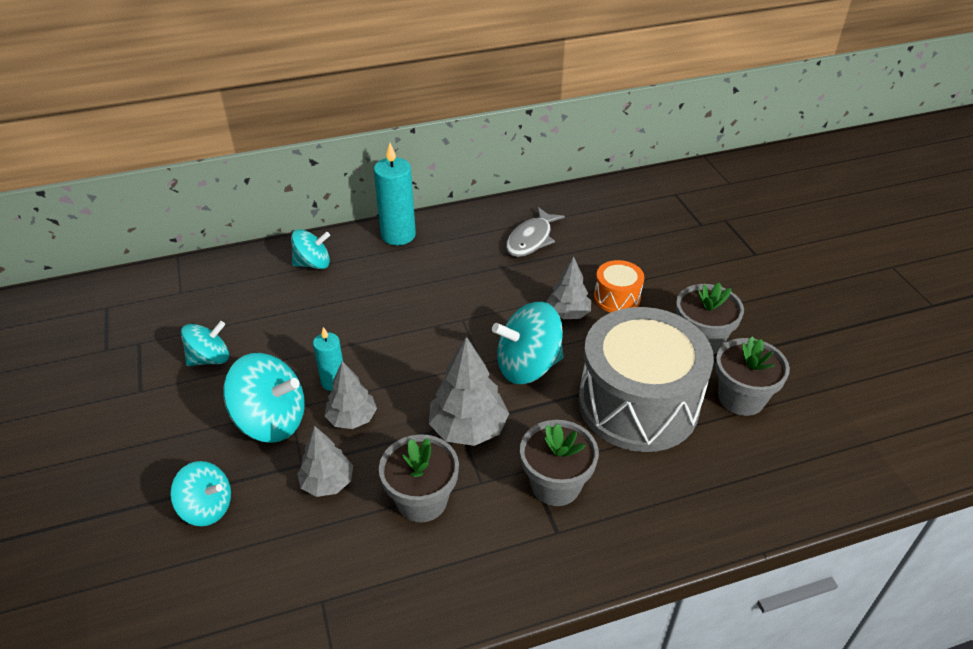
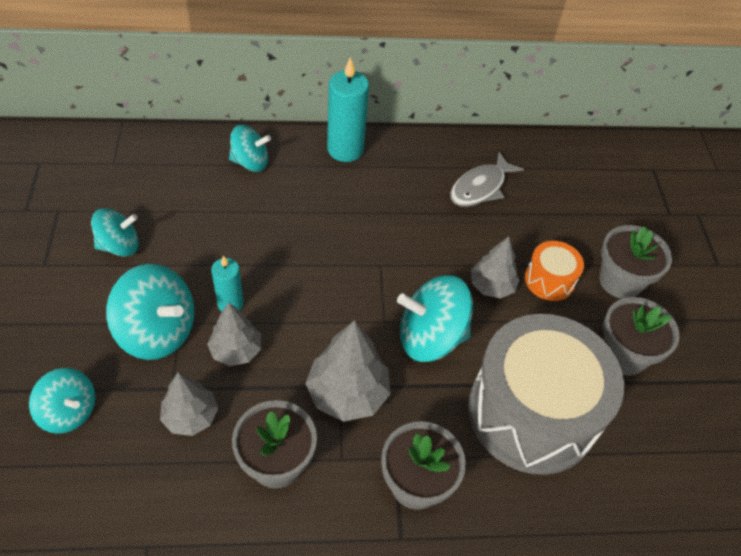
camera: 10 degrees right, 10 degrees up
grey flower pot [715,336,790,416] -> grey flower pot moved to [599,225,672,299]

